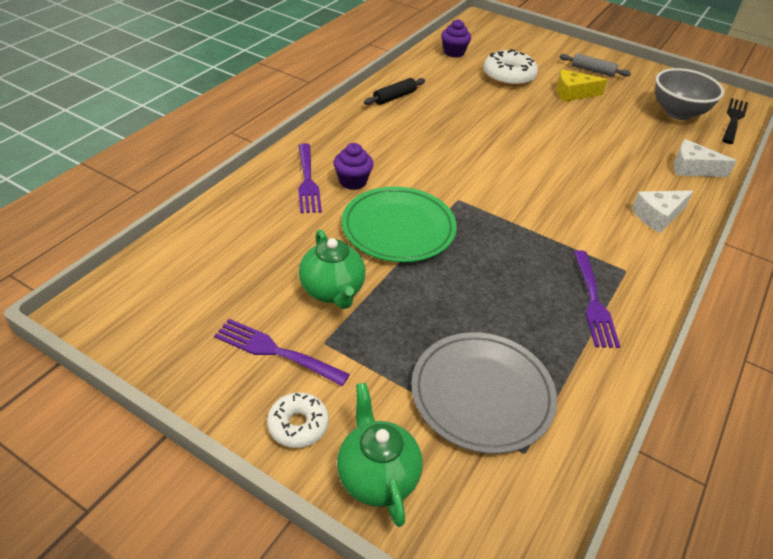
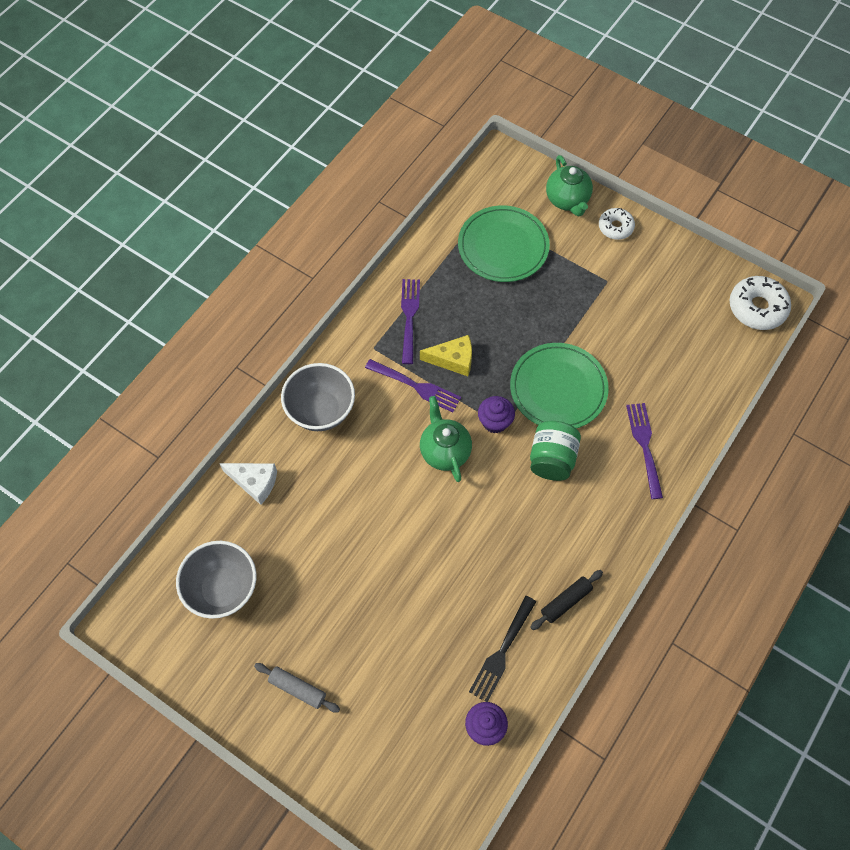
camera: 175 degrees left, 20 degrees up
purple fork [214,319,350,386] -> purple fork moved to [365,359,461,412]
green teapot [299,229,366,309] -> green teapot moved to [420,396,472,482]
purple cupcake [334,143,374,190] -> purple cupcake moved to [478,396,515,433]
grey plate [411,332,557,454] -> green plate [458,205,550,282]
white donut [483,49,538,86] -> white donut moved to [729,276,791,330]
yellow cheese [556,69,608,102] -> yellow cheese moved to [420,335,472,376]
white cheese [632,190,693,233] -> grey bowl [281,363,355,431]
black fork [722,98,748,144] -> black fork moved to [469,596,536,702]
none -> green jar [530,421,581,481]

